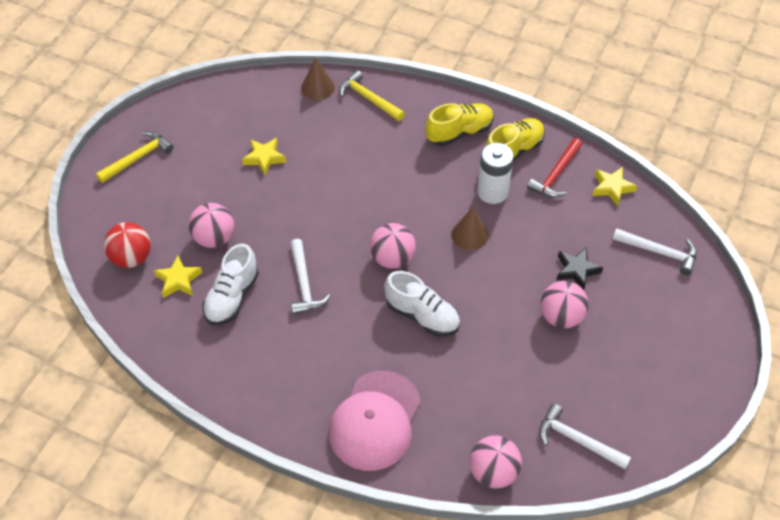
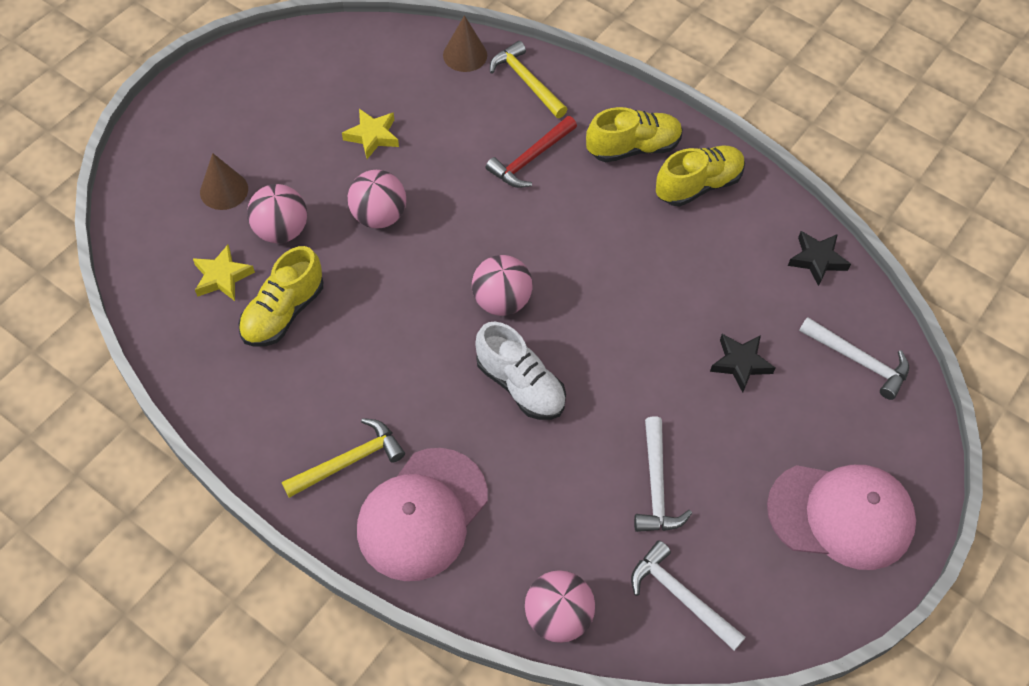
camera: 10 degrees right, 5 degrees up
yellow hammer [96,131,173,183] -> yellow hammer moved to [282,418,405,498]
red ball [104,222,151,268] -> none
white shoe [202,243,259,325] -> yellow shoe [238,246,323,347]
white hammer [290,239,330,315] -> white hammer moved to [634,416,692,532]
brown cone [451,207,489,250] -> brown cone moved to [200,153,248,210]
white battery [477,143,514,204] -> none
red hammer [527,138,582,198] -> red hammer moved to [486,116,577,188]
pink ball [540,281,588,328] -> pink ball moved to [348,170,406,228]
yellow star [592,167,637,206] -> black star [788,231,851,286]
none -> pink cap [767,465,916,570]

